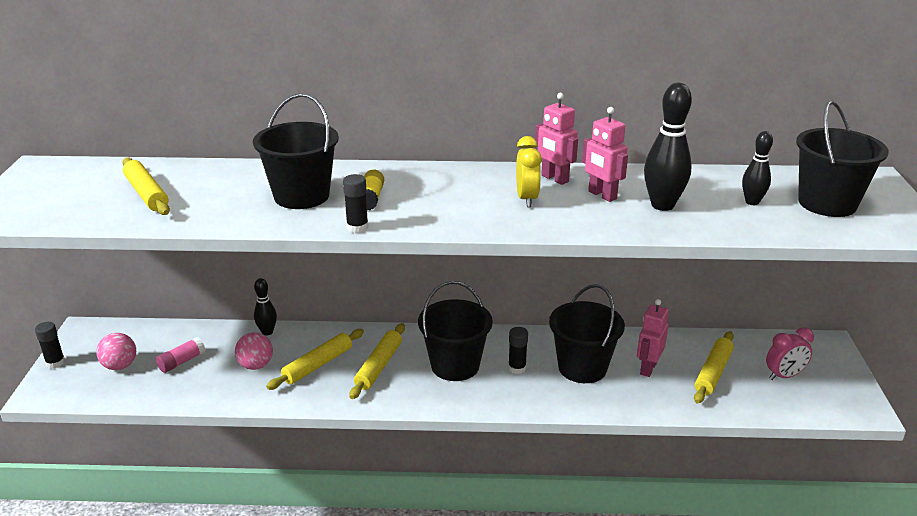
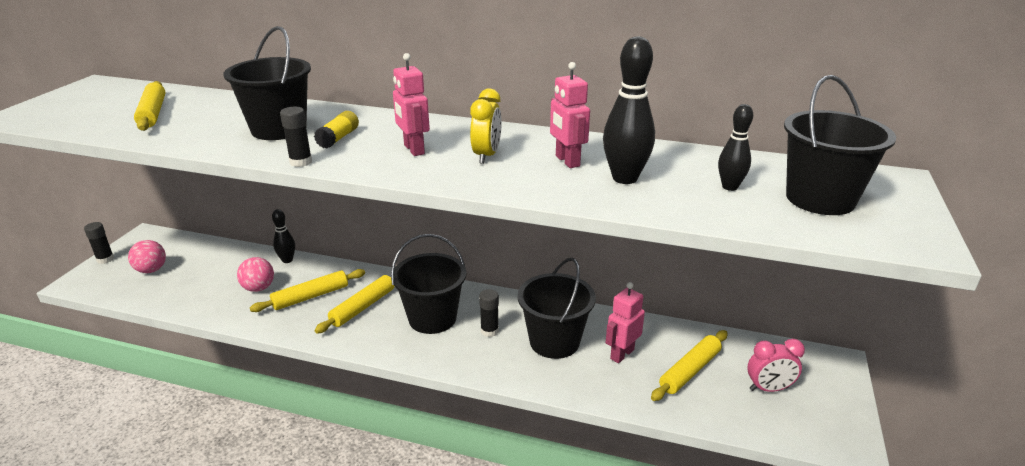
camera: 15 degrees right, 0 degrees up
pink glue stick [156,337,205,373] -> none
pink robot [535,93,578,185] -> pink robot moved to [393,53,430,156]

